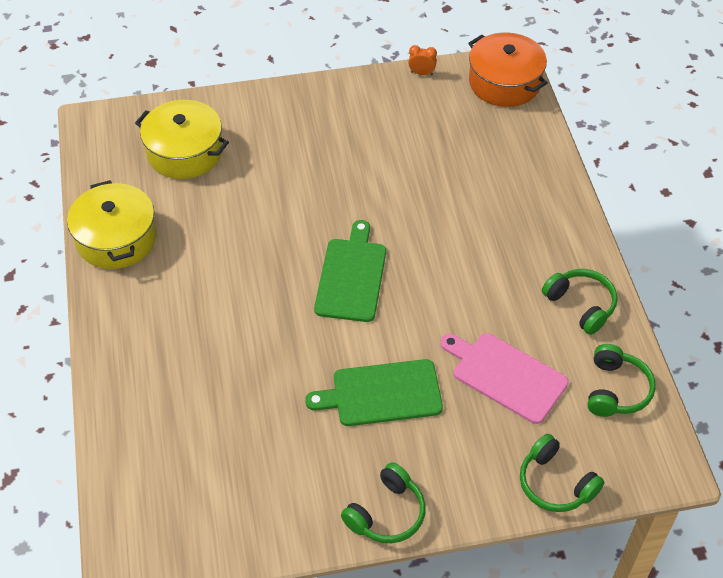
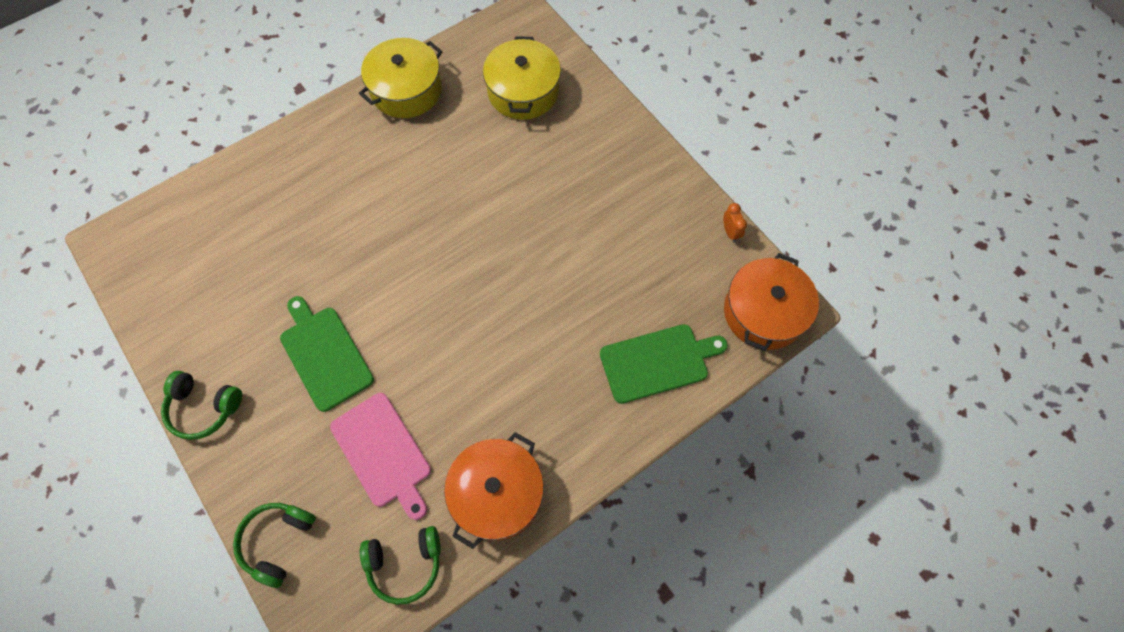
camera: 65 degrees right, 15 degrees up
green cutting board [314,220,386,322] -> green cutting board moved to [600,324,728,404]
pink cutting board [440,333,569,424] -> pink cutting board turned 135 degrees clockwise [330,393,431,520]
green headphones [542,269,618,335] -> orange pot [444,432,544,549]

